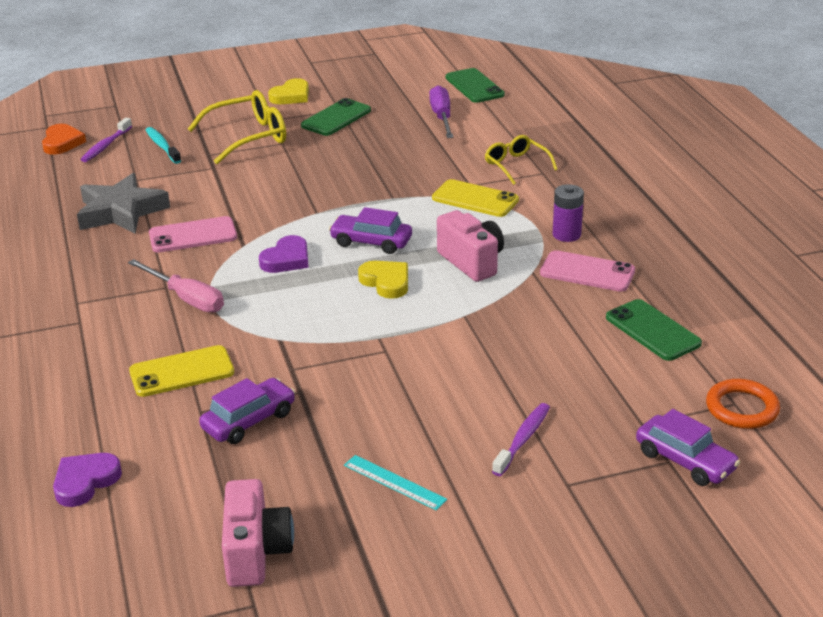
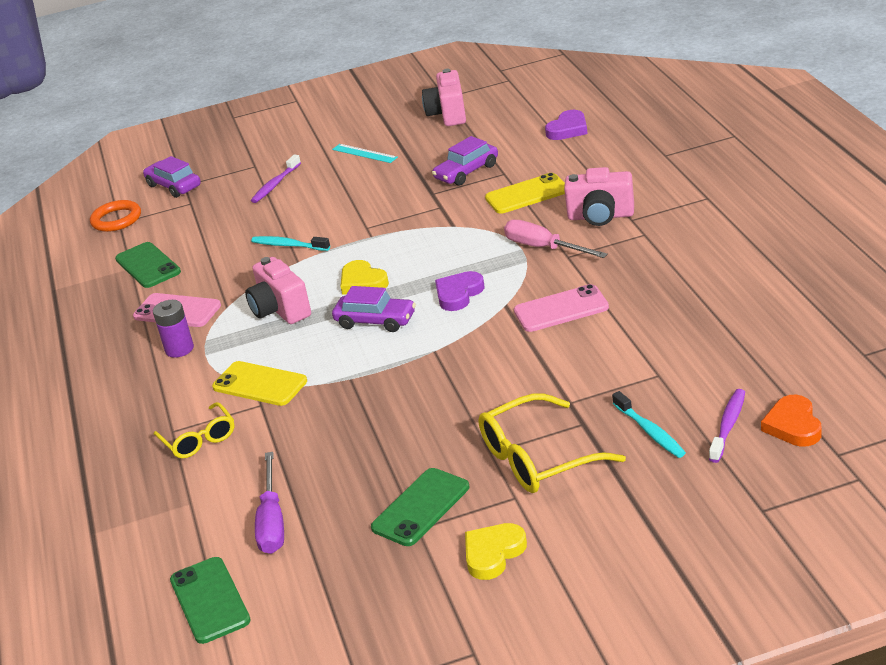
camera: 175 degrees left, 0 degrees up
grey star [77,173,170,234] -> none
none -> turquoise toothbrush [251,236,330,251]
none -> pink camera [564,167,634,226]

